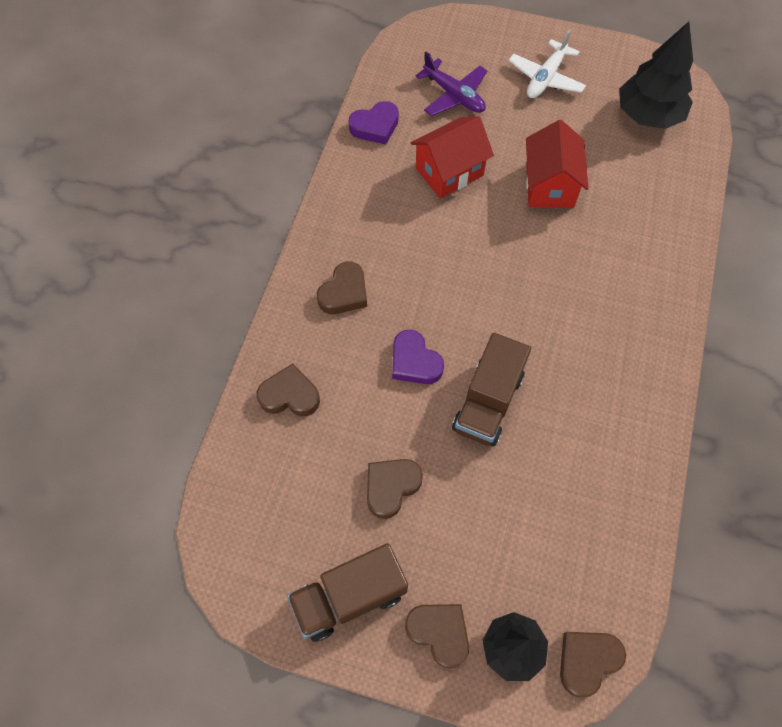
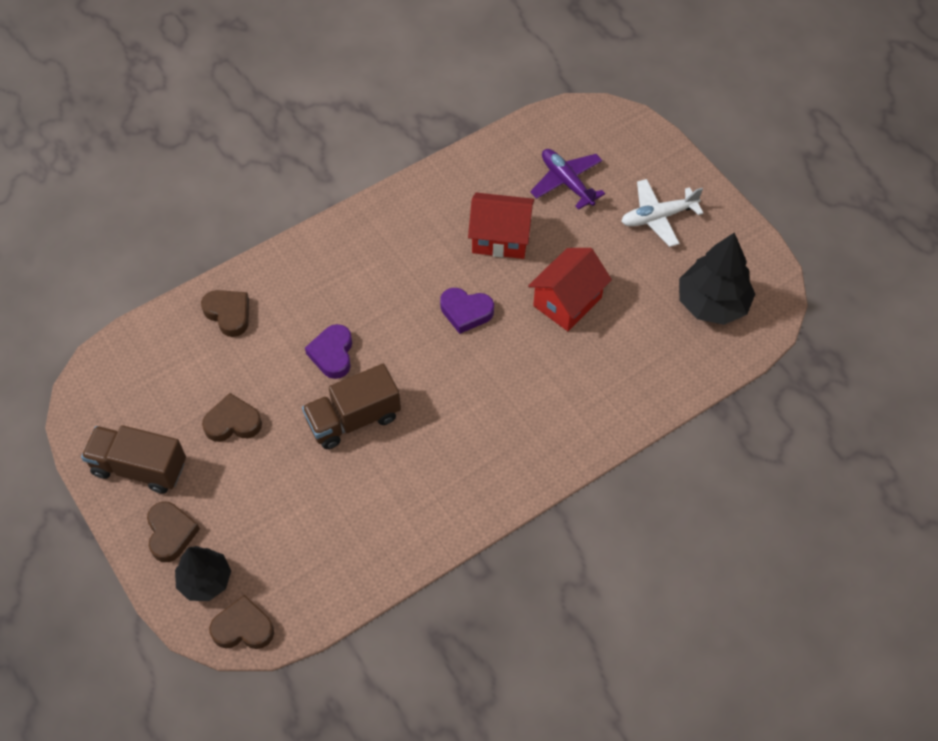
camera: 40 degrees right, 5 degrees down
brown heart [317,262,367,314] -> none
purple heart [349,101,399,144] -> purple heart moved to [440,288,494,334]
purple plane [416,51,487,116] -> purple plane turned 150 degrees clockwise [530,149,605,210]

